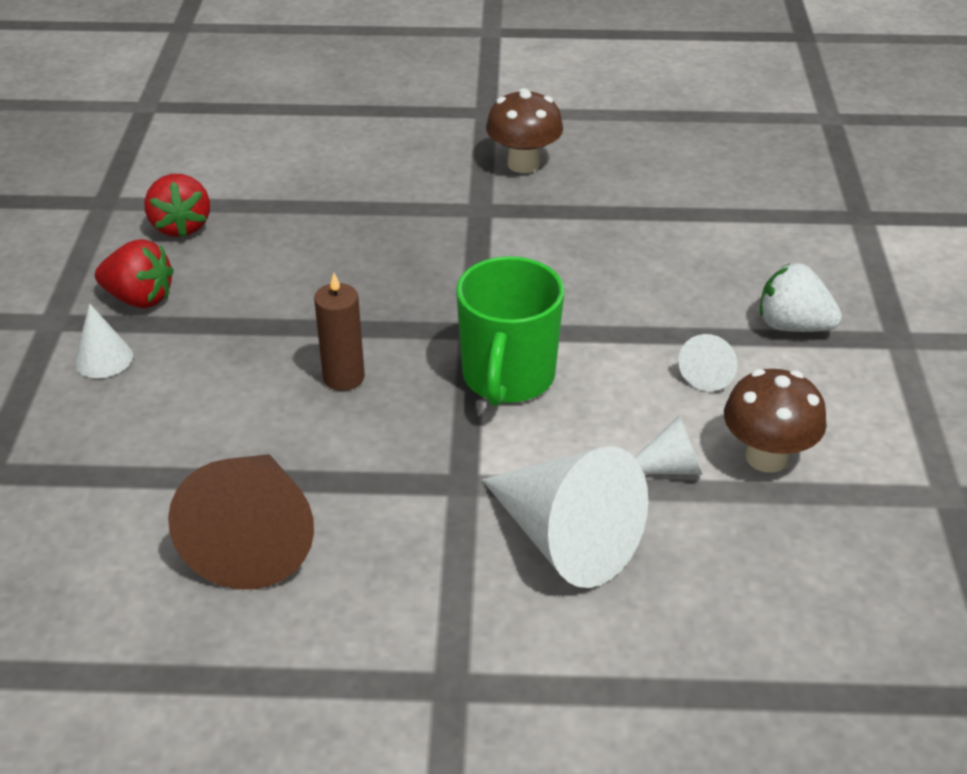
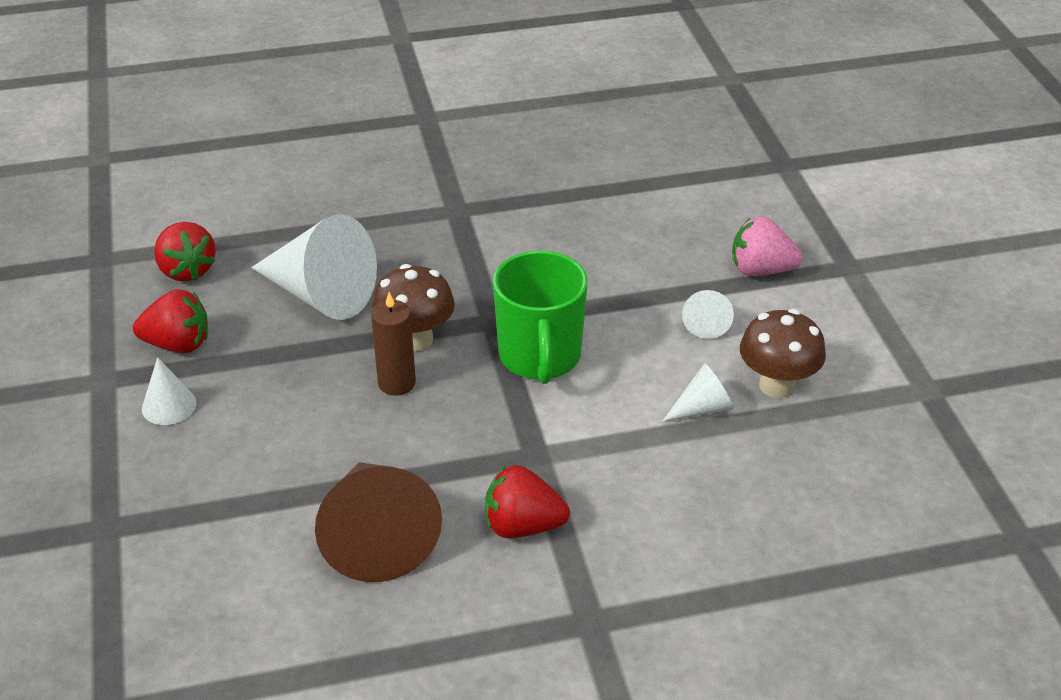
camera: 15 degrees left, 0 degrees up
white cone [482,446,648,588] -> white cone moved to [251,214,377,320]
brown mushroom [486,88,563,173] -> brown mushroom moved to [372,264,455,351]
white strawberry [760,263,842,332] -> pink strawberry [732,217,803,276]
none -> red strawberry [485,465,570,538]

